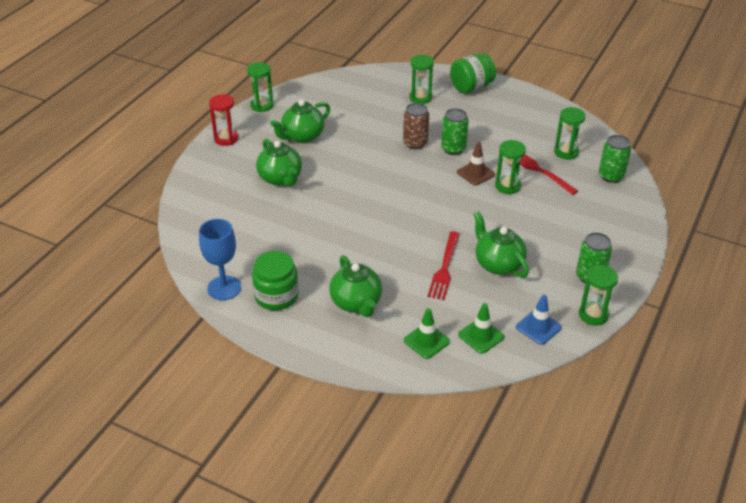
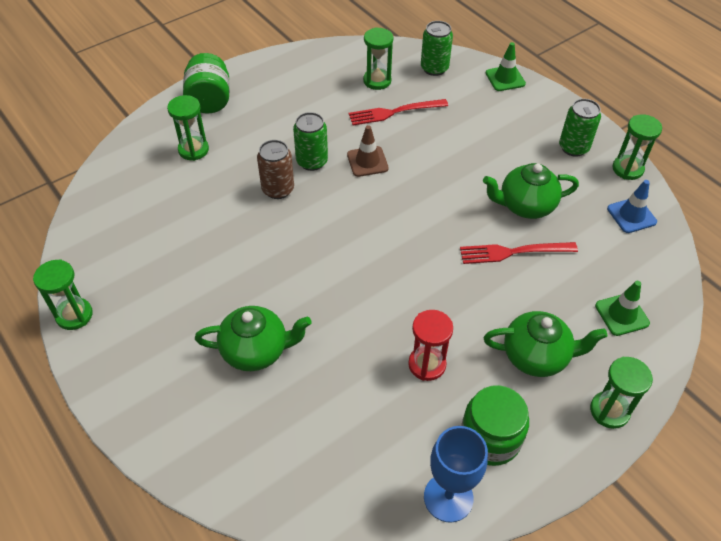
camera: 65 degrees left, 10 degrees up
red hourglass [209,94,238,146] -> red hourglass moved to [408,310,453,381]
green teapot [270,99,330,143] -> none
red fork [427,231,460,300] -> red fork turned 135 degrees clockwise [460,242,578,264]
green traffic cone [458,303,504,354] -> green traffic cone moved to [486,42,526,91]
green hourglass [495,140,526,194] -> green hourglass moved to [590,357,653,429]

